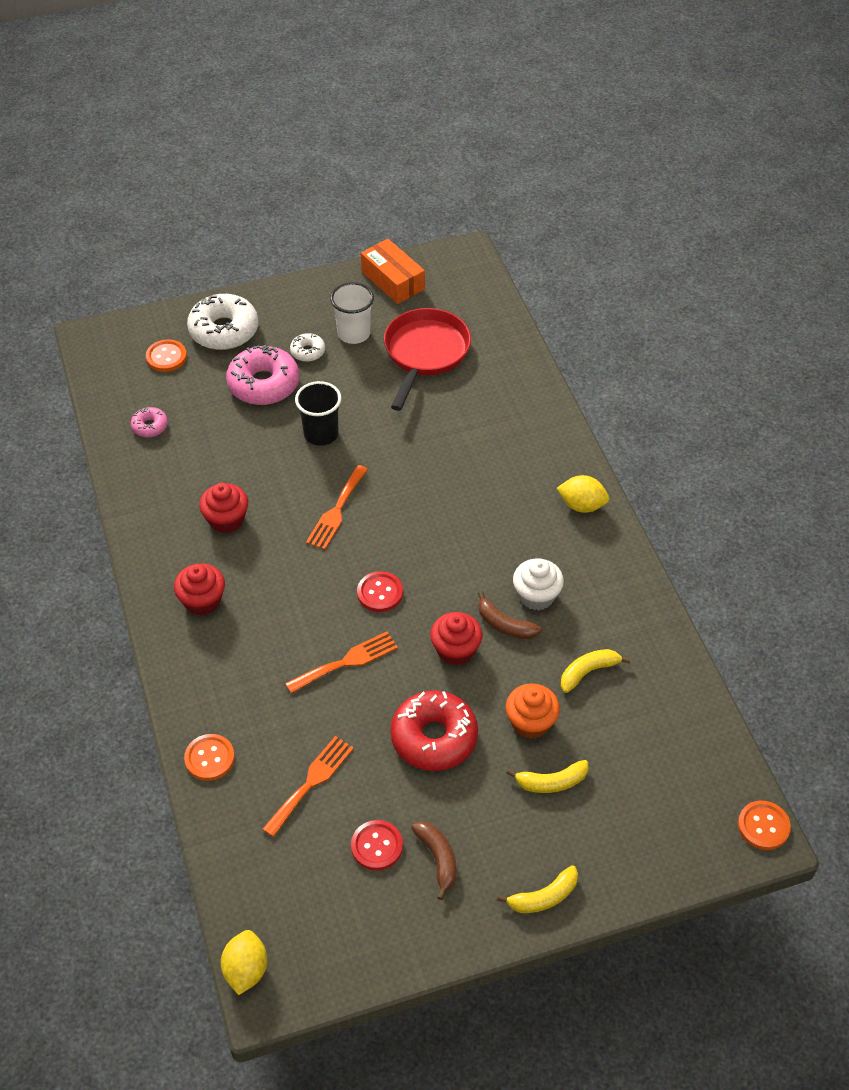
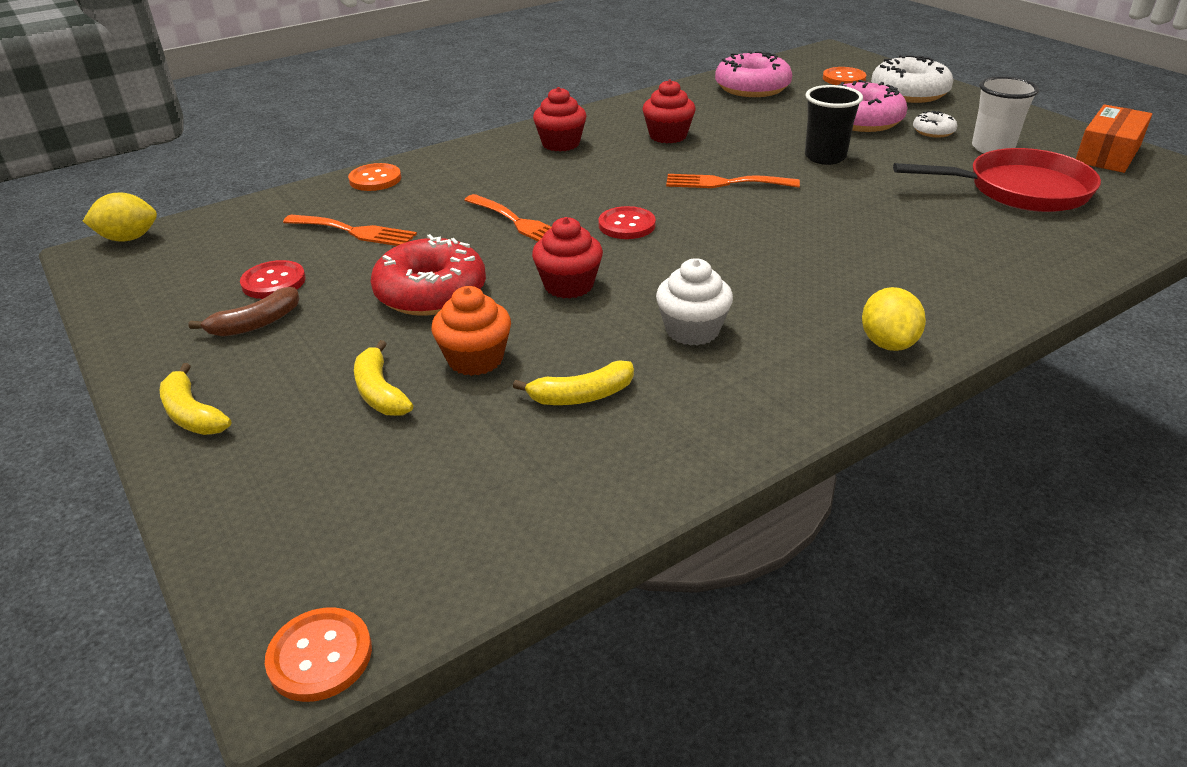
camera: 75 degrees right, 15 degrees down
pink donut [131,407,168,437] -> pink donut [715,51,792,97], size x2.02
brown banana [478,591,542,639] -> none
yellow banana [561,649,631,693] -> yellow banana turned 120 degrees clockwise [513,360,634,405]

